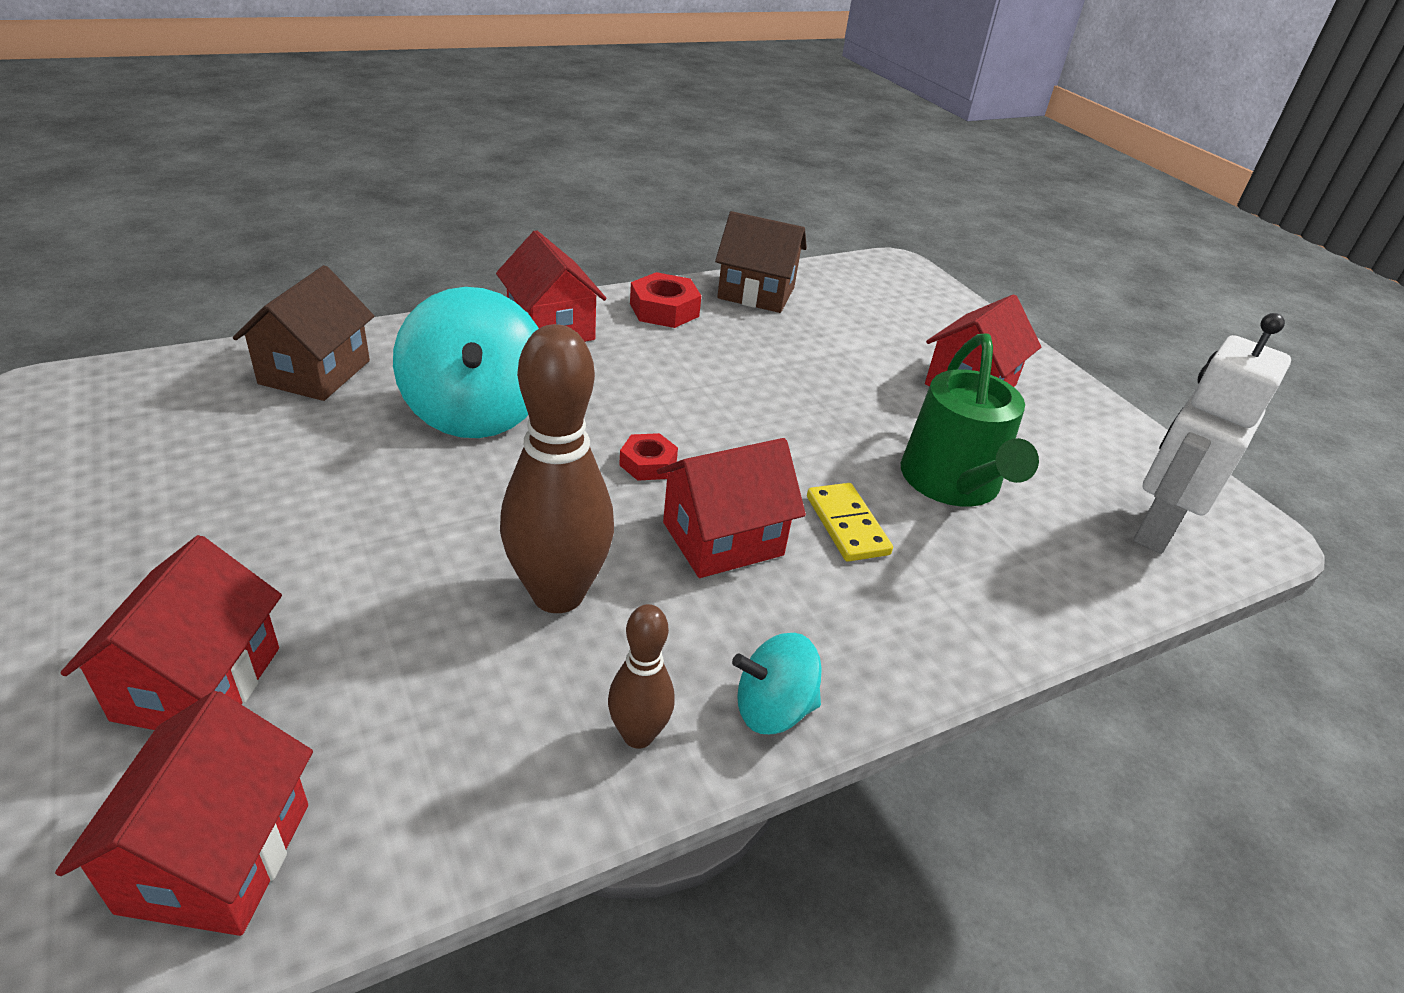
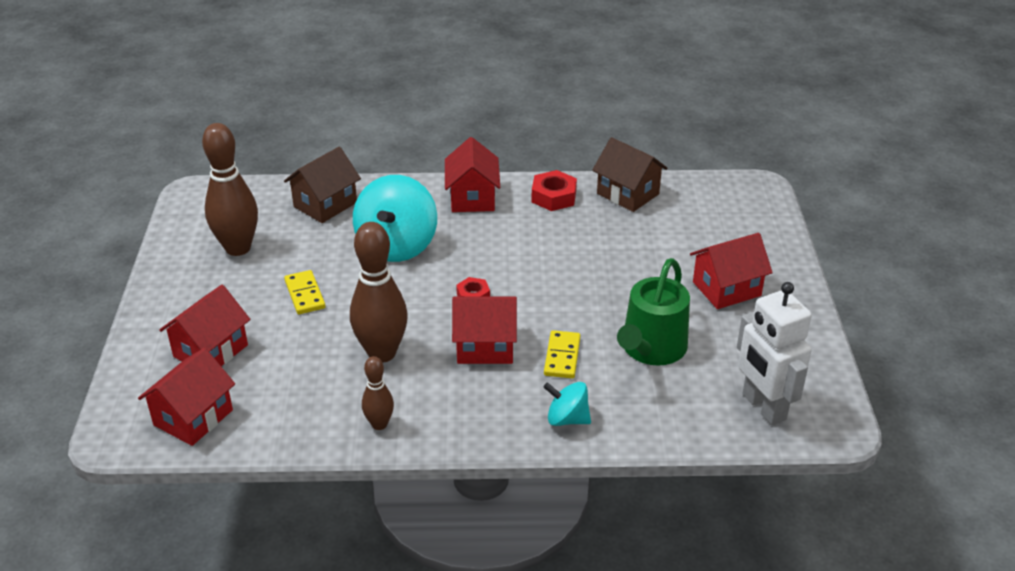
camera: 30 degrees right, 0 degrees up
turquoise spinning top [732,633,822,734] -> turquoise spinning top moved to [543,382,591,426]
white robot [1134,313,1291,554] -> white robot turned 90 degrees counterclockwise [737,282,812,425]
none -> brown bowling pin [202,123,258,256]
none -> yellow domino [284,270,325,314]

